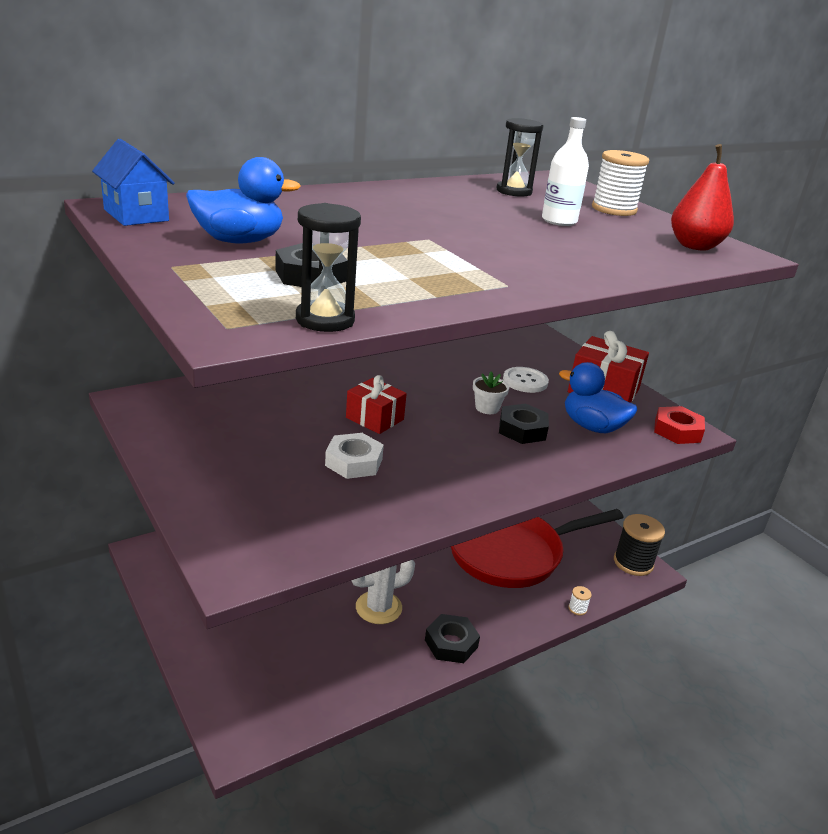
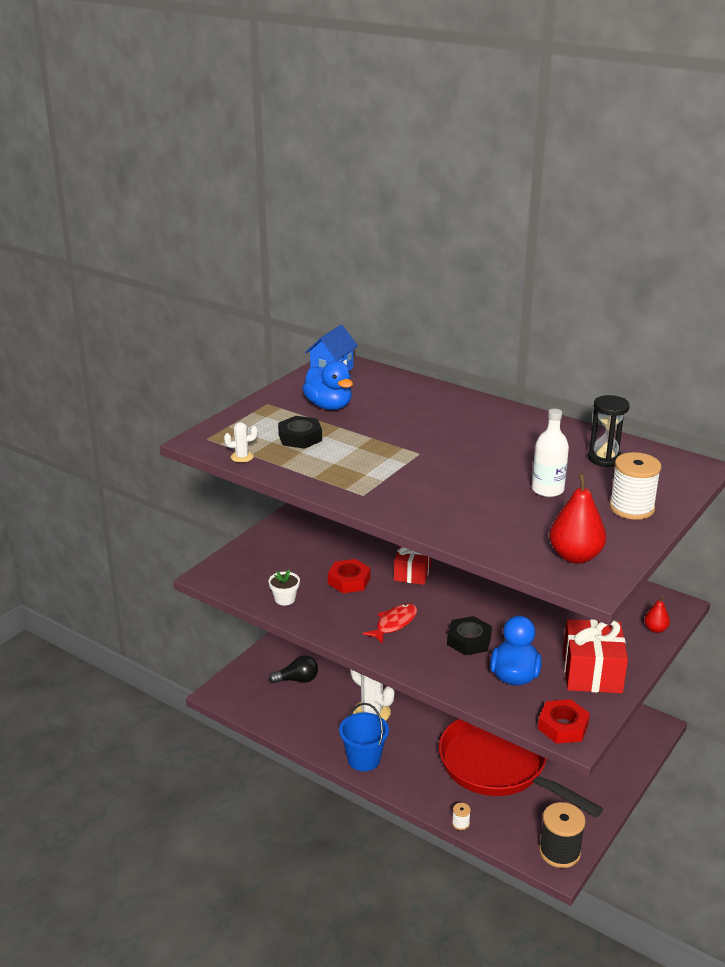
camera: 70 degrees right, 0 degrees up
black hourglass [296,203,361,332] -> white cactus [224,422,258,462]
white nut [325,433,384,479] -> red nut [328,559,370,593]
black nut [425,614,480,663] -> blue bucket [339,703,389,771]
white flower pot [473,371,509,414] -> white flower pot moved to [269,570,300,605]
white button [503,367,549,393] -> none
none -> black light bulb [269,655,318,684]
none -> red fish [363,603,417,644]
none -> red pear [644,596,670,633]

